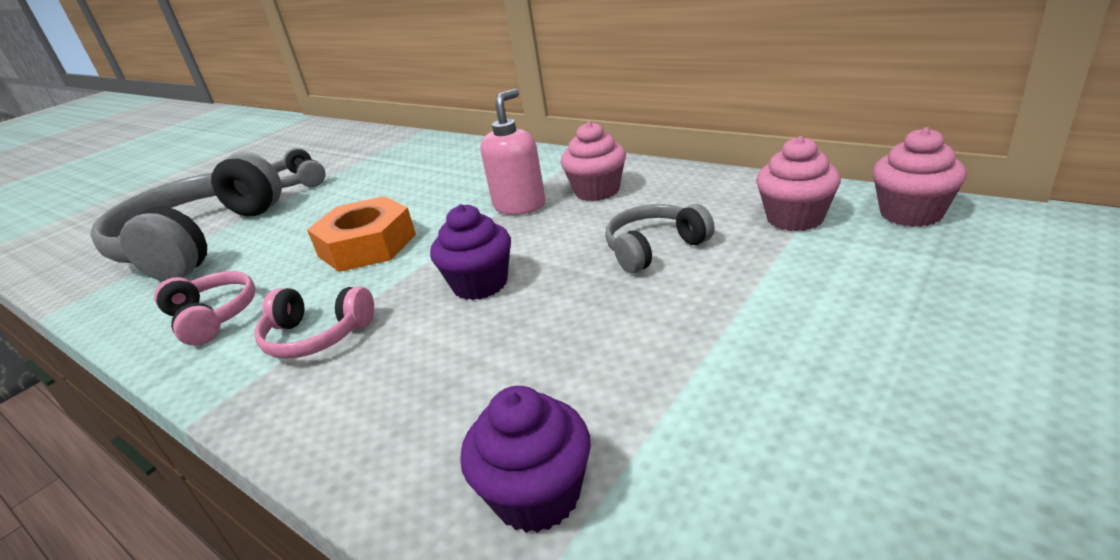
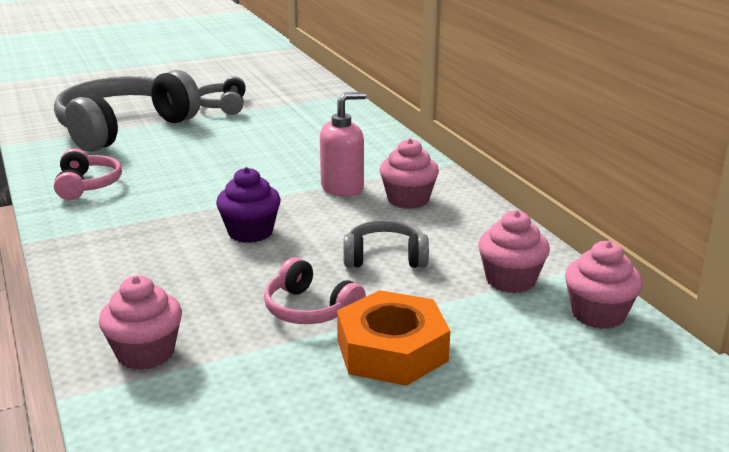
camera: 25 degrees right, 5 degrees down
pink headphones [254,287,374,359] -> pink headphones moved to [264,257,366,324]
orange nut [307,196,416,272] -> orange nut moved to [337,290,450,386]
purple cupcake [460,386,591,533] -> pink cupcake [99,275,182,370]

